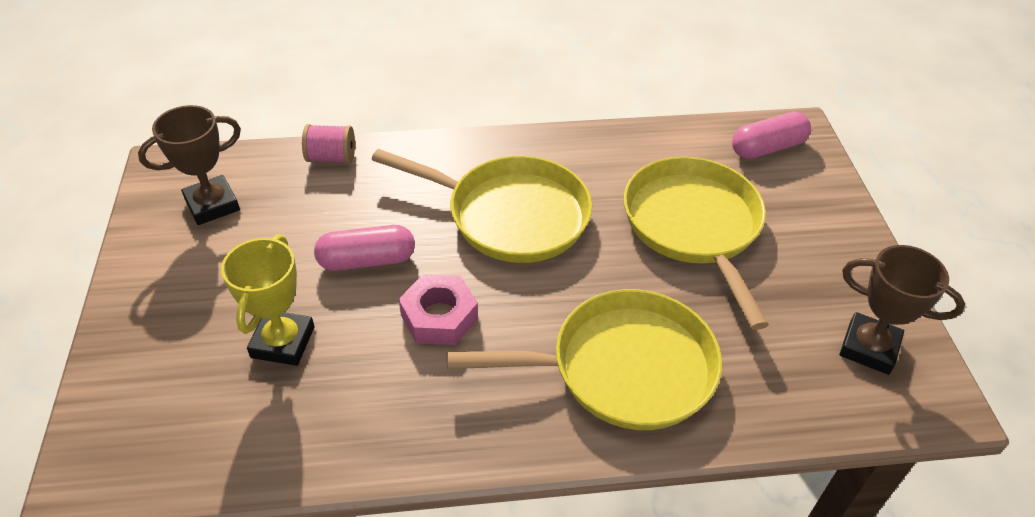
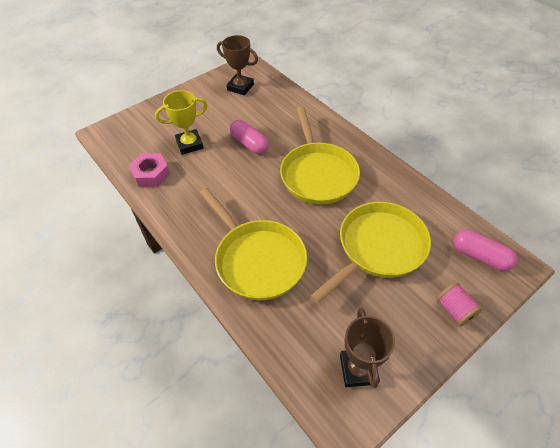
camera: 60 degrees right, 5 degrees up
pink spool [302,124,355,164] -> pink spool moved to [436,282,483,327]
pink nut [399,274,478,345] -> pink nut moved to [129,153,170,187]

